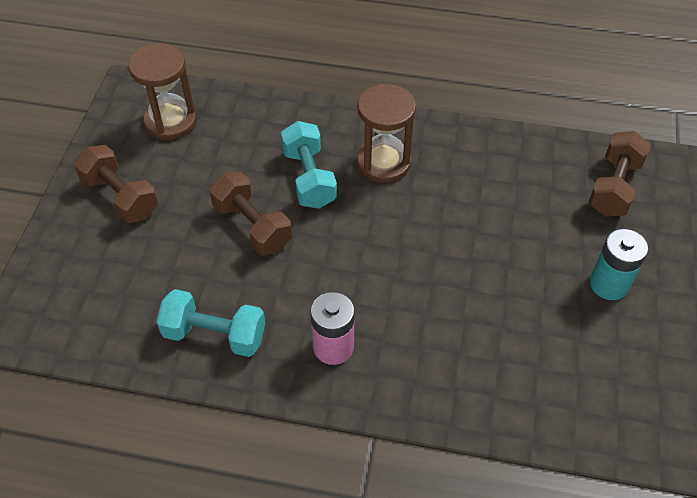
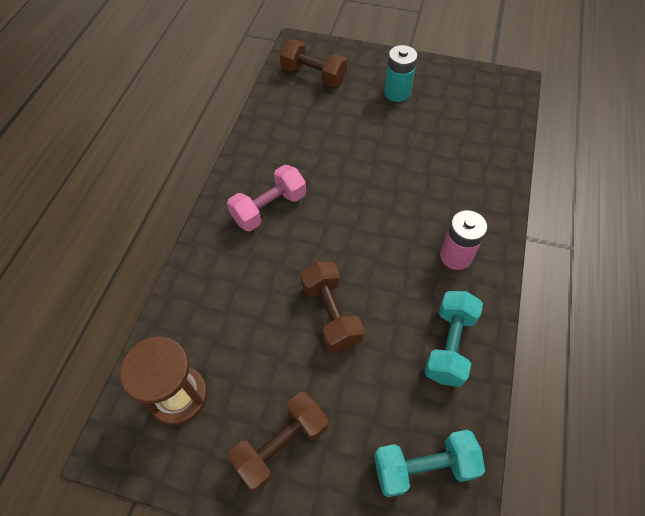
camera: 85 degrees left, 5 degrees up
brown dumbbell [209,172,292,255] -> brown dumbbell turned 75 degrees counterclockwise [301,261,364,352]
turquoise dumbbell [281,121,337,209] -> turquoise dumbbell moved to [374,429,485,497]
brown hourglass [357,84,416,183] -> pink dumbbell [227,165,306,231]

